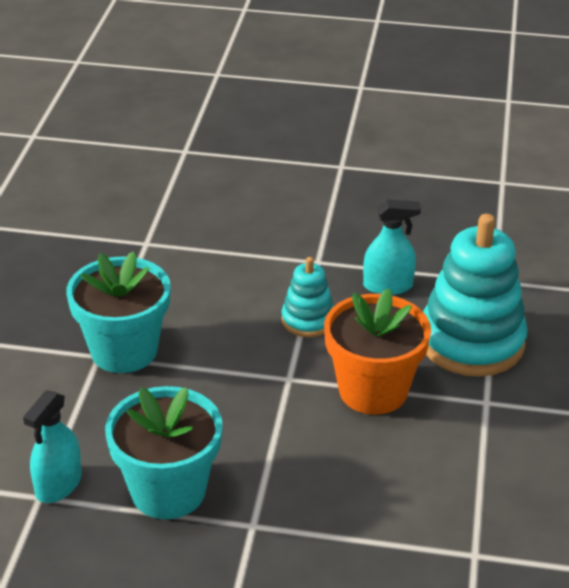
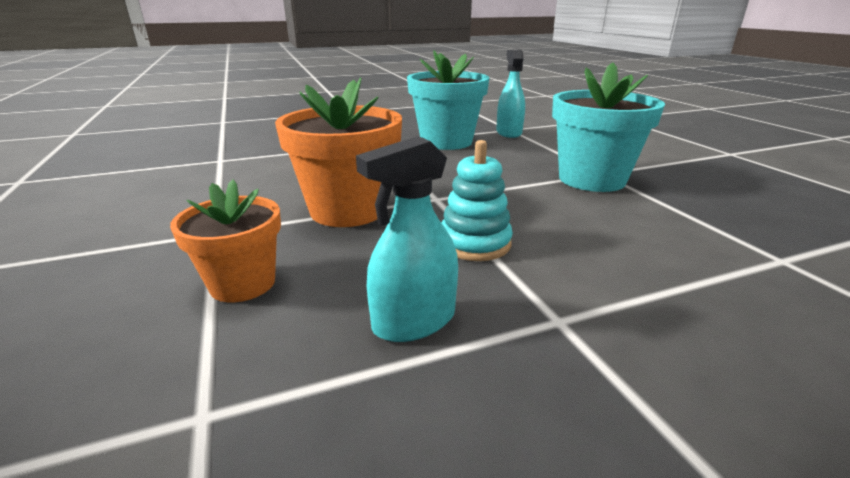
camera: 150 degrees right, 10 degrees down
turquoise stacking toy [423,214,528,377] -> orange flower pot [170,179,281,302]

